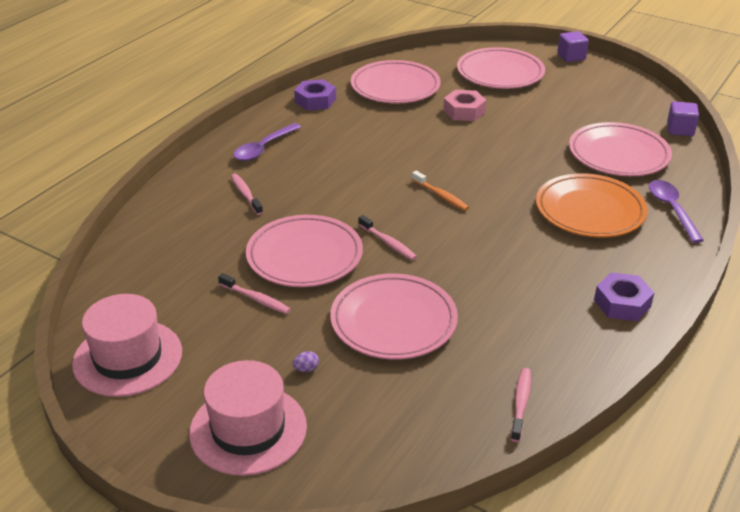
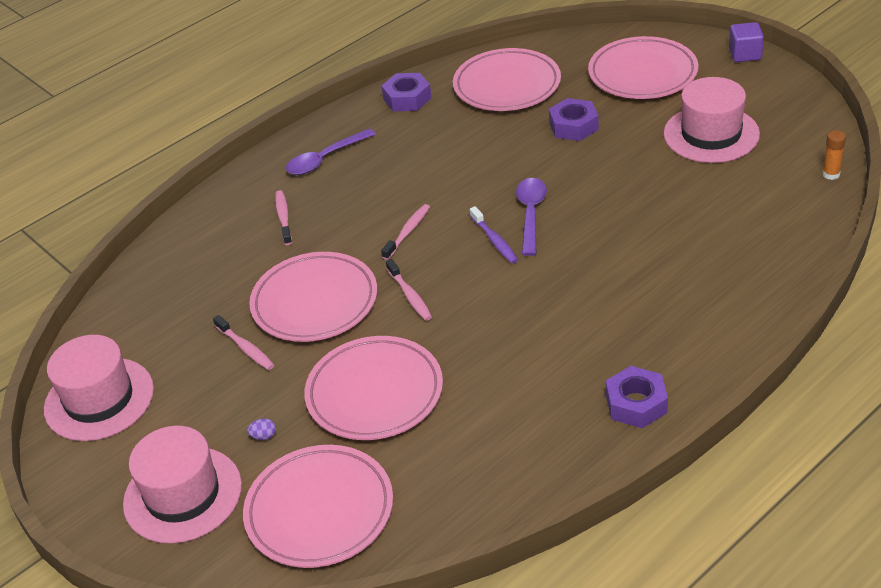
camera: 20 degrees right, 5 degrees up
orange toothbrush [412,171,469,211] -> purple toothbrush [470,206,518,264]
pink nut [443,90,487,121] -> purple nut [549,98,599,141]
pink toothbrush [511,368,531,442] -> pink toothbrush moved to [381,204,430,260]
orange plate [536,173,648,238] -> none
pink plate [569,122,672,176] -> pink plate moved to [243,445,393,568]
purple spoon [649,180,704,243] -> purple spoon moved to [516,178,547,256]
purple cube [667,101,699,136] -> orange glue stick [823,130,846,180]
none -> pink hat [664,77,760,163]

